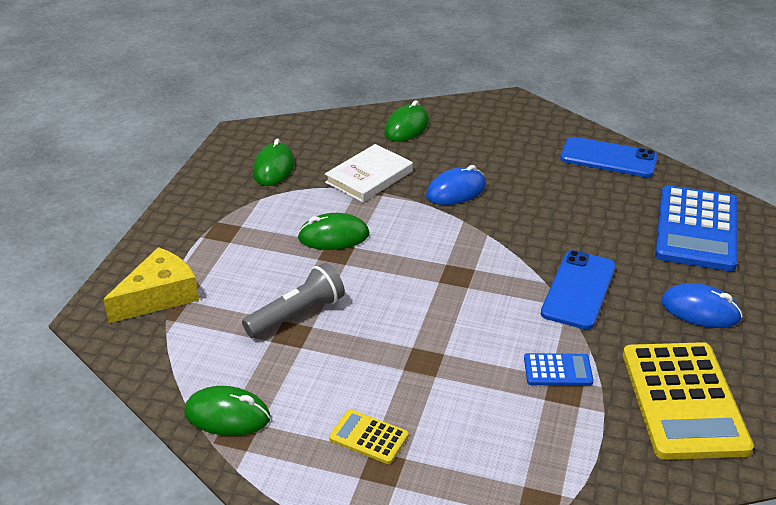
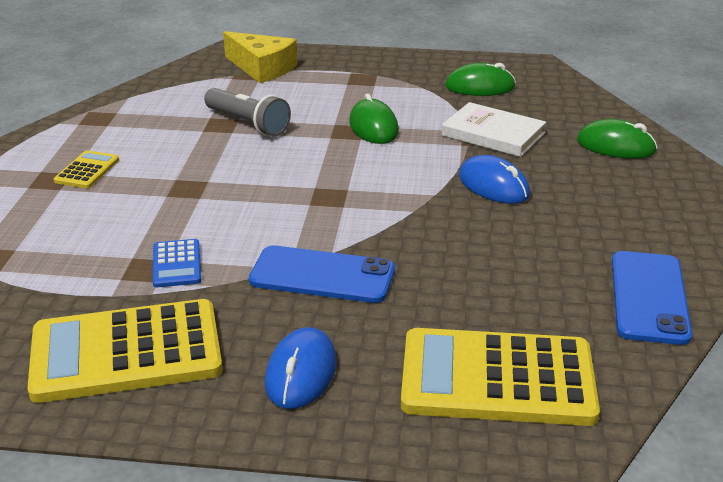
camera: 80 degrees right, 5 degrees down
green mouse [184,386,270,436] -> none
blue calculator [655,185,738,271] -> yellow calculator [401,328,600,426]

